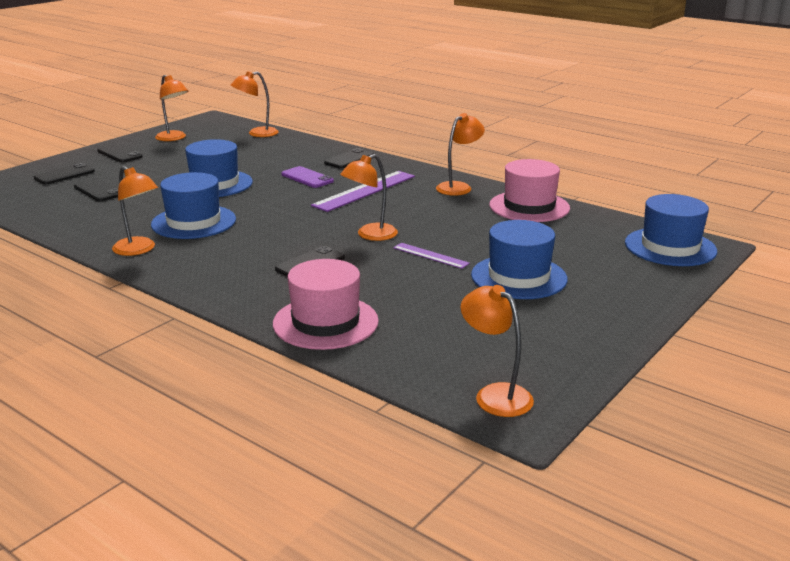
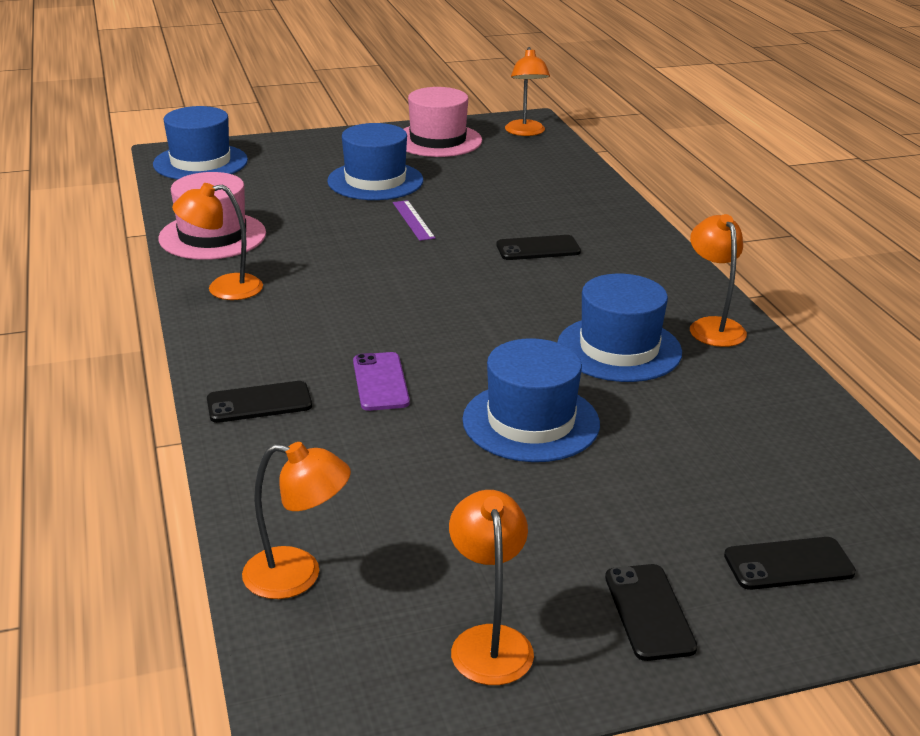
camera: 145 degrees left, 5 degrees up
black phone [74,178,118,201] -> none
pink hat [273,259,379,350] -> pink hat moved to [404,87,482,157]
purple ruler [311,171,415,212] -> none
orange lamp [340,154,398,241] -> none

